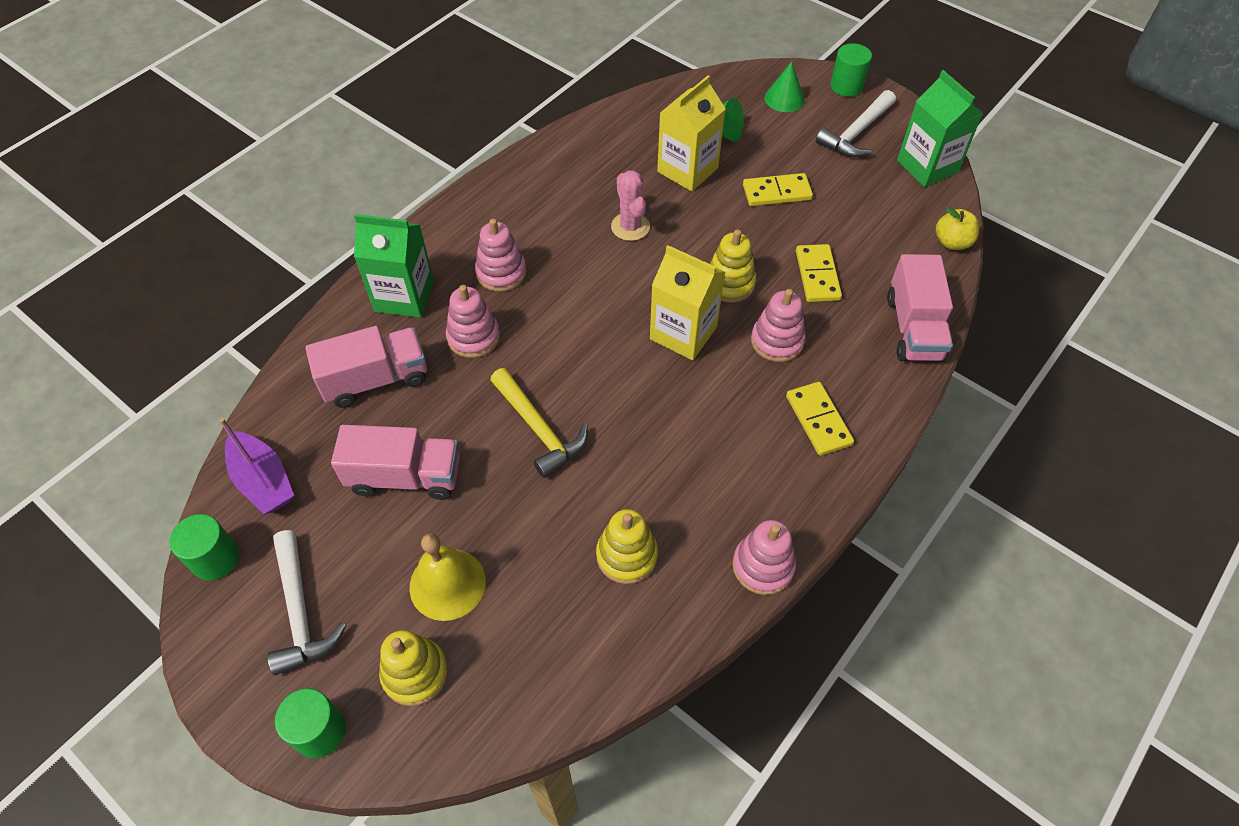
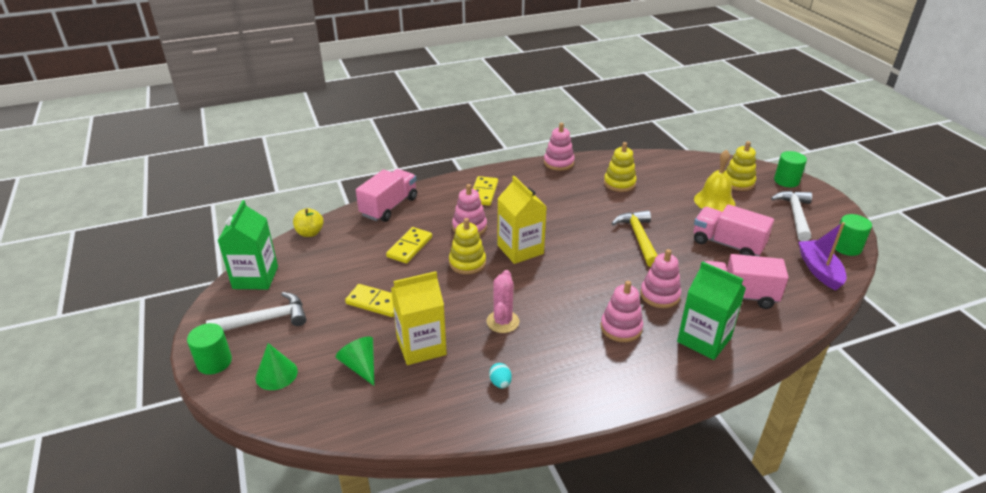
camera: 150 degrees left, 20 degrees down
none -> turquoise egg [489,363,512,388]

